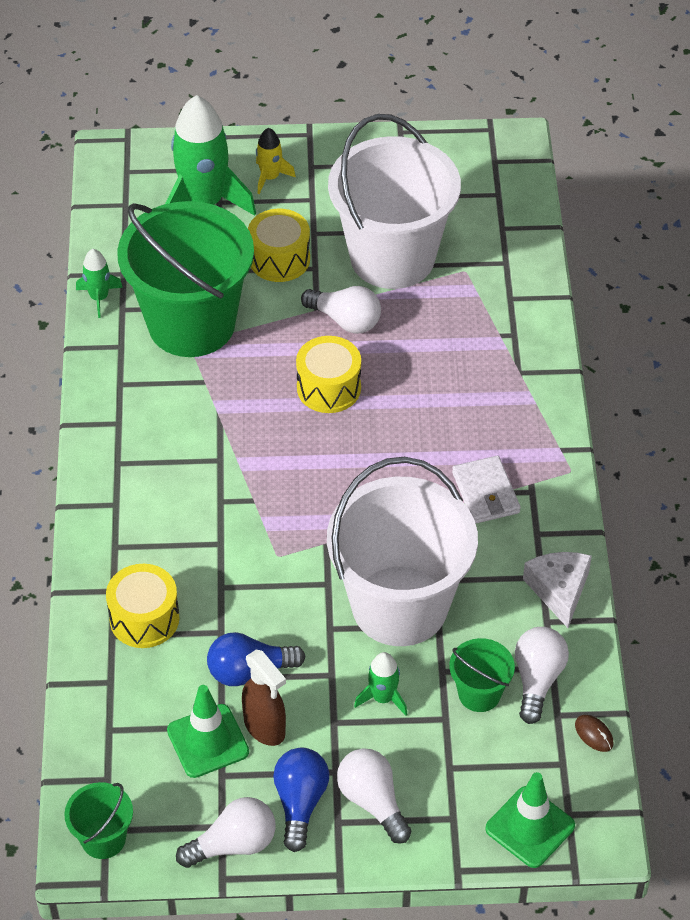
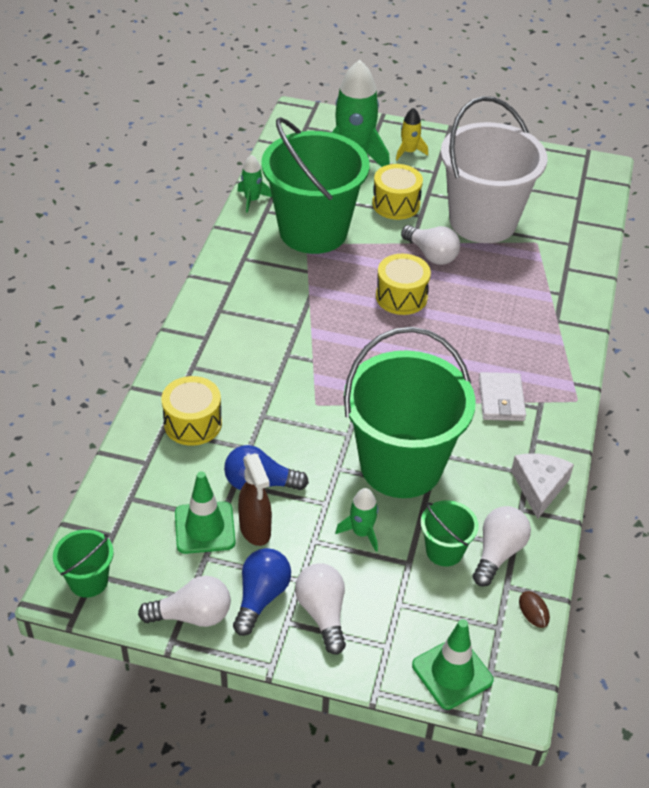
camera: 15 degrees right, 5 degrees down
white bucket [327,457,478,646] -> green bucket [344,327,476,498]

